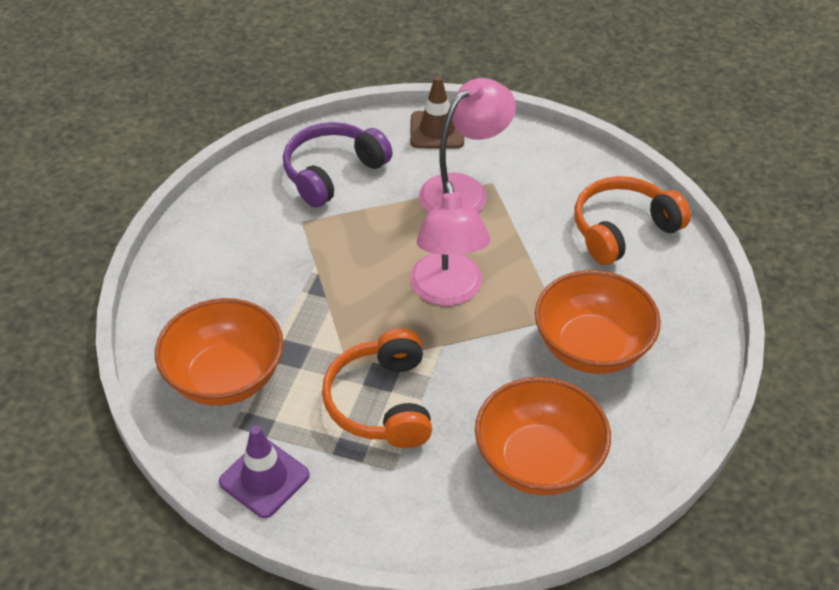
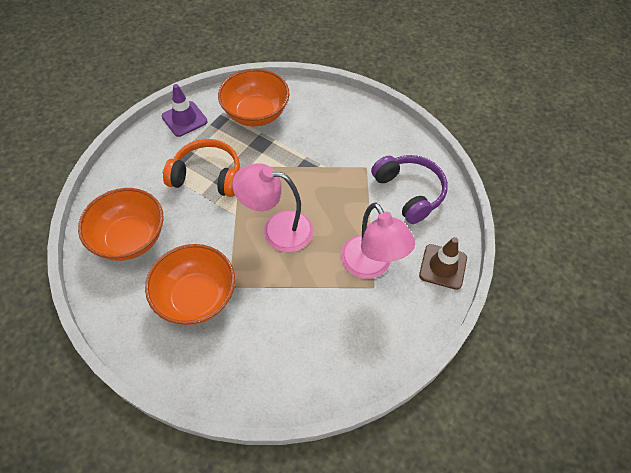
camera: 105 degrees right, 10 degrees up
orange headphones [574,176,691,265] -> none

